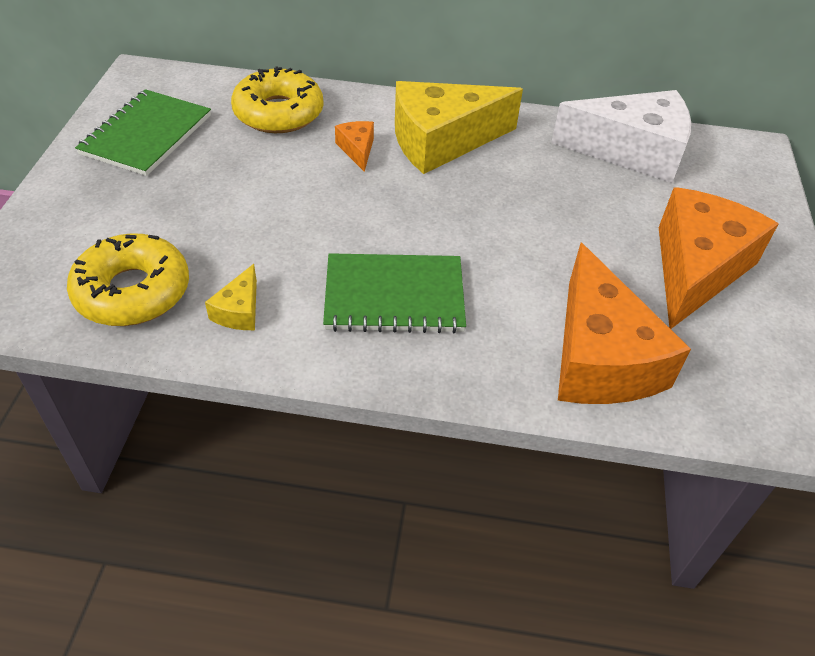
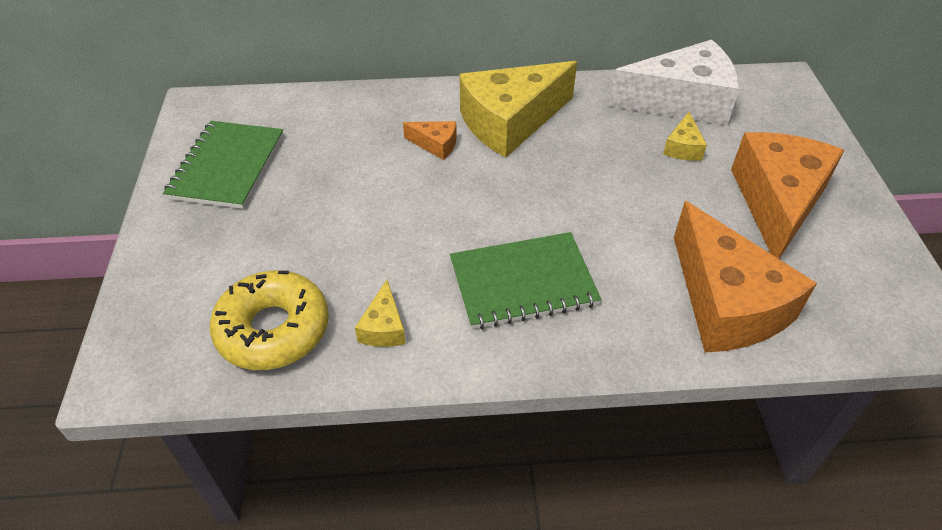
camera: 10 degrees left, 0 degrees up
yellow donut [231,67,324,133] -> none
orange cheese [335,121,374,172] -> orange cheese turned 135 degrees clockwise [403,121,457,160]
none -> yellow cheese [663,112,707,161]

